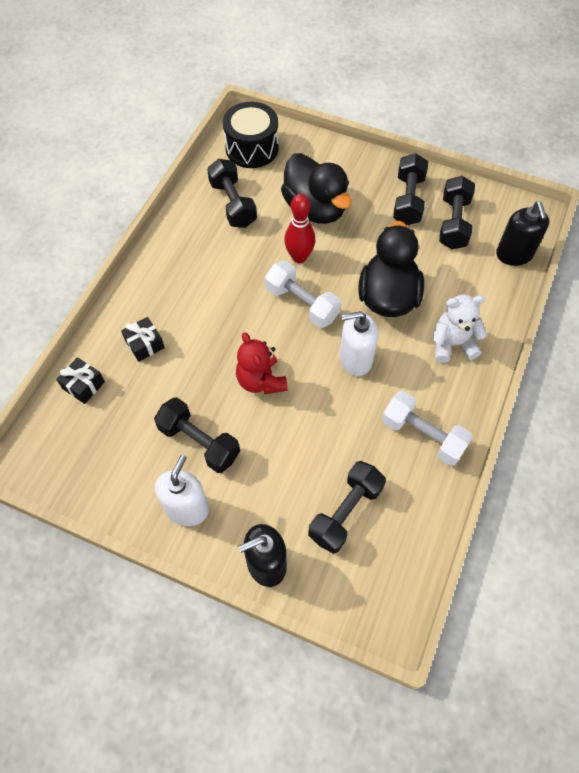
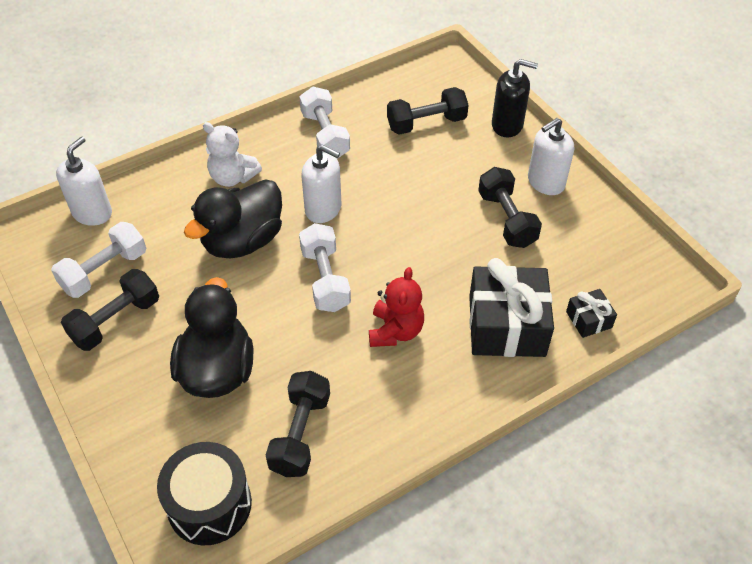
camera: 145 degrees left, 10 degrees down
black gift [121,317,165,362] -> black gift [469,258,554,357], size x2.11
red teddy bear [236,332,288,394] -> red teddy bear moved to [369,267,424,347]
red bowling pin [284,194,315,263] -> none
black dumbbell [439,176,475,249] -> white dumbbell [51,222,146,298]
black soap dispenser [496,202,549,266] -> white soap dispenser [56,137,112,226]

